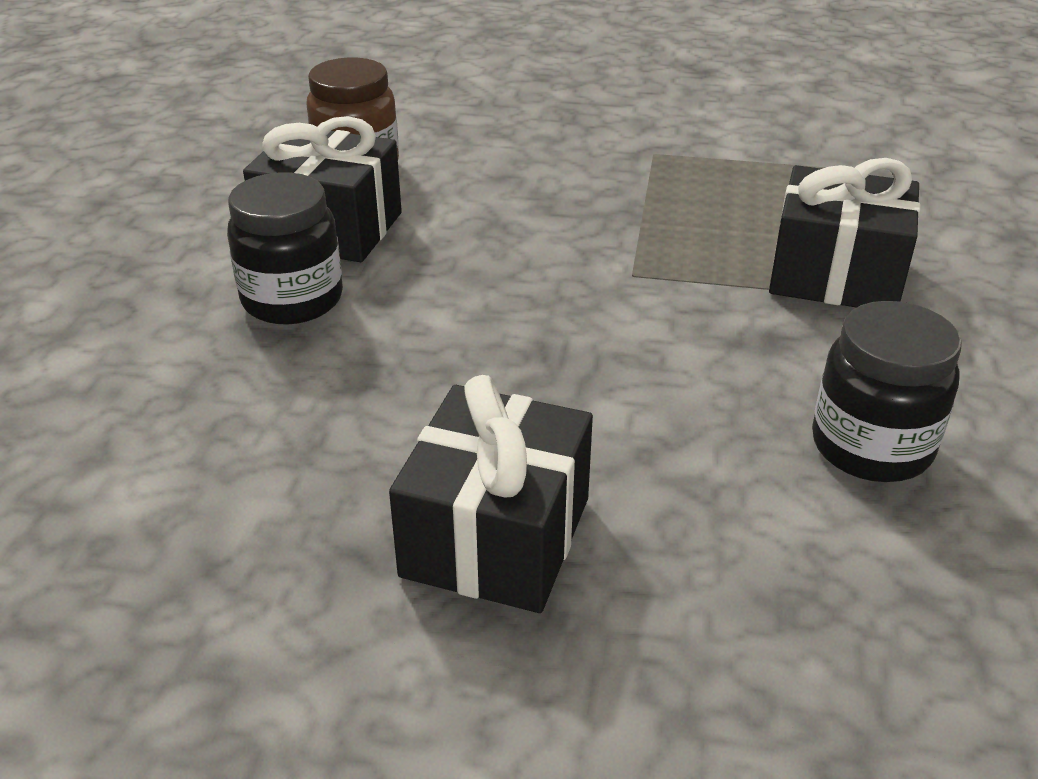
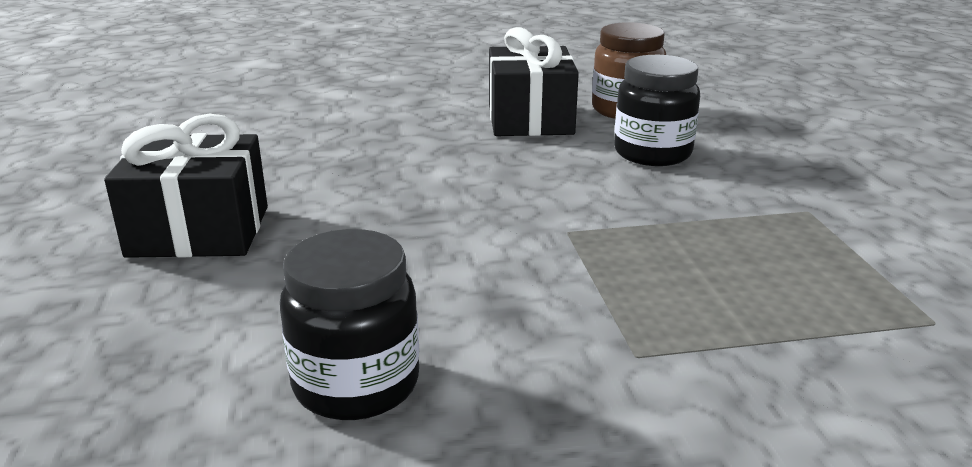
camera: 70 degrees right, 10 degrees down
black jar [227,172,343,324] -> black jar moved to [614,55,700,166]
black gift [769,158,920,308] -> none

